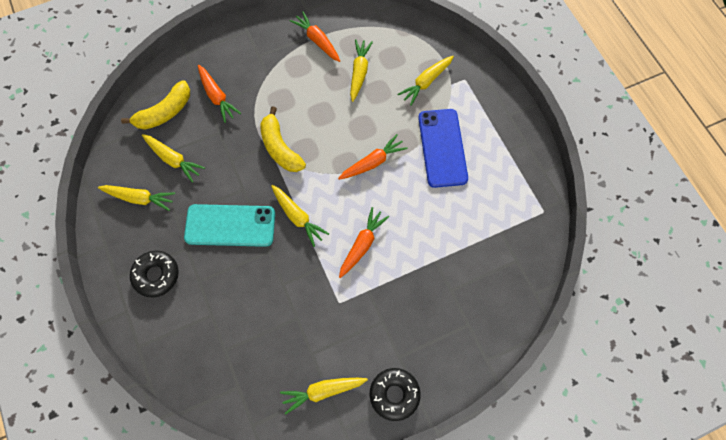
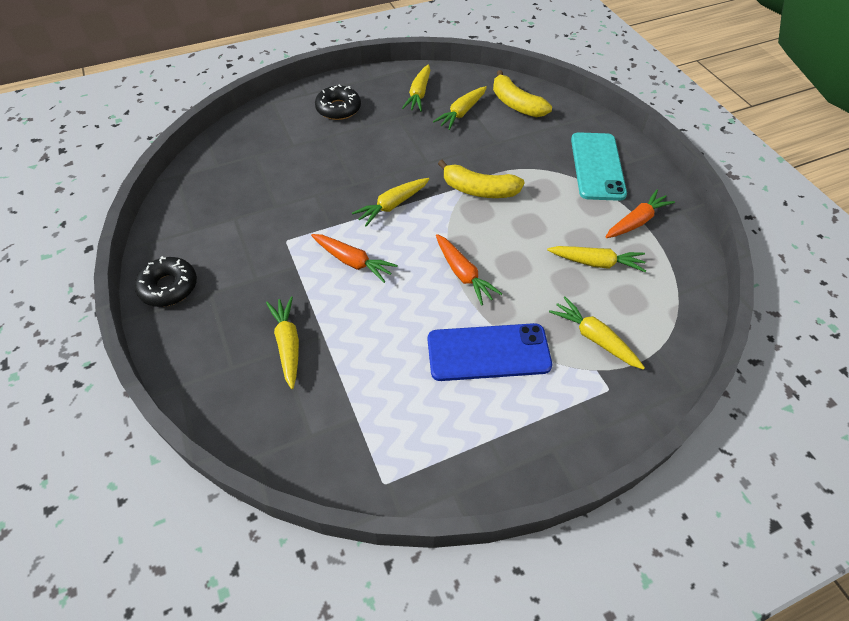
camera: 90 degrees right, 15 degrees down
turquoise phone [184,204,275,247] -> turquoise phone moved to [571,132,627,201]
orange carrot [198,65,241,123] -> none
yellow banana [260,106,306,172] -> yellow banana turned 135 degrees counterclockwise [438,160,525,198]
yellow carrot [280,378,368,414] -> yellow carrot moved to [266,296,299,389]

